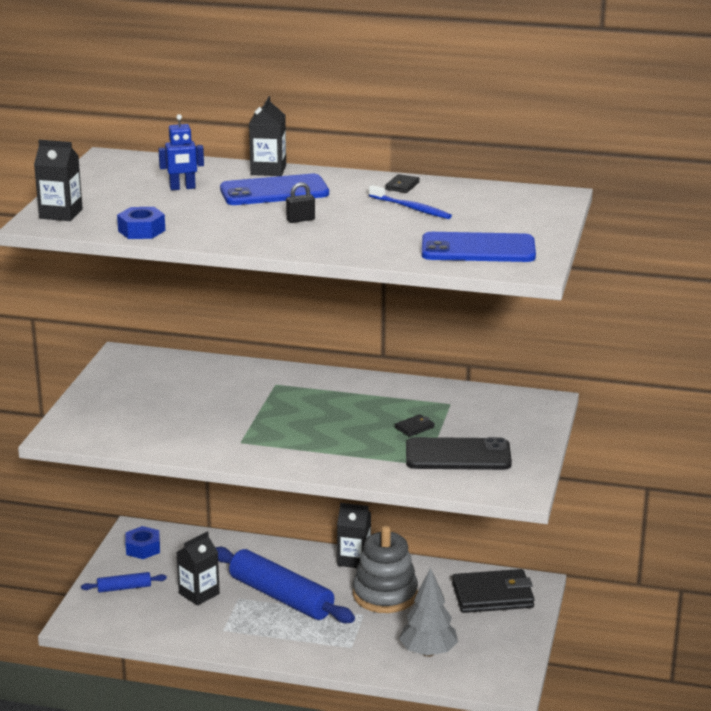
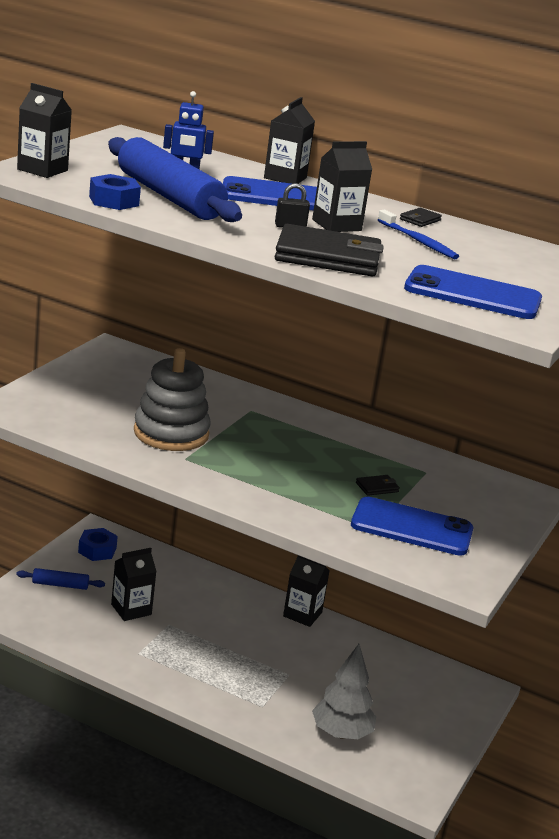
camera: 10 degrees right, 0 degrees up
blue rolling pin [215,547,355,623] -> blue rolling pin moved to [108,137,242,222]
grey stacking toy [353,526,418,613] -> grey stacking toy moved to [134,348,211,451]
black phone [406,437,512,470] -> blue phone [351,497,473,556]
black wallet [452,569,535,613] -> black wallet moved to [275,224,384,276]
none -> black carton [312,141,372,232]

